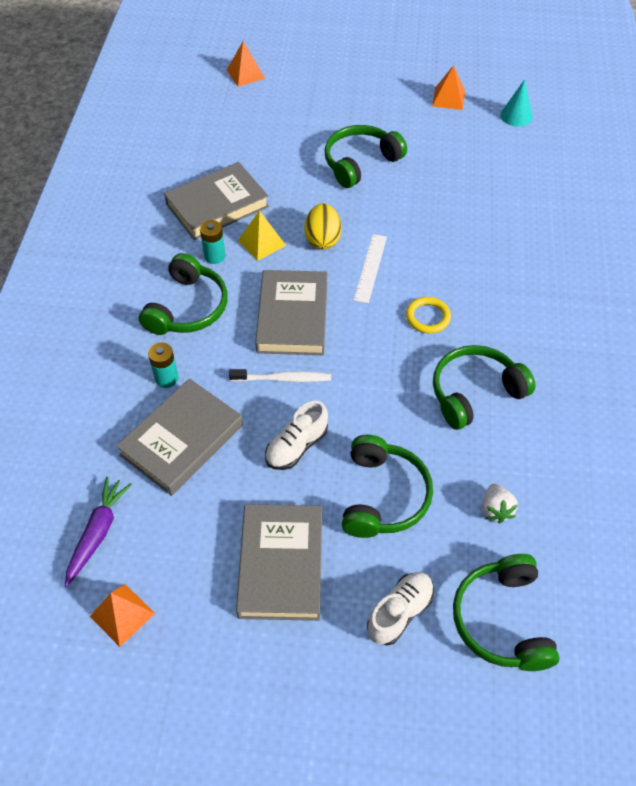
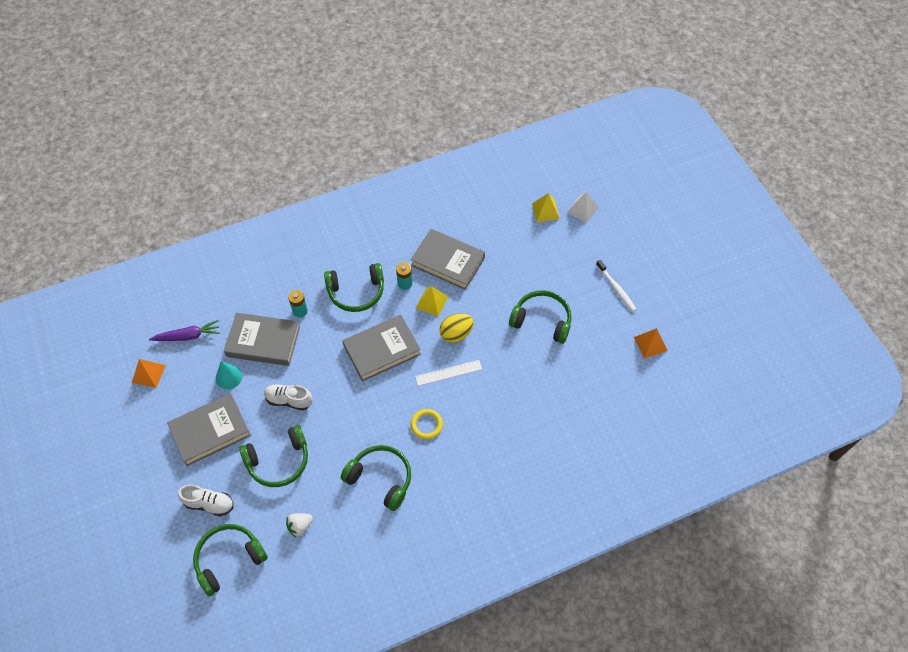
camera: 60 degrees right, 5 degrees up
orange pyramid [227,41,265,87] -> white pyramid [567,191,599,223]
white toothbrush [229,369,331,382] -> white toothbrush moved to [596,260,637,312]
turquoise cone [500,79,532,126] -> turquoise cone moved to [216,361,243,389]
none -> yellow pyramid [532,193,560,222]

